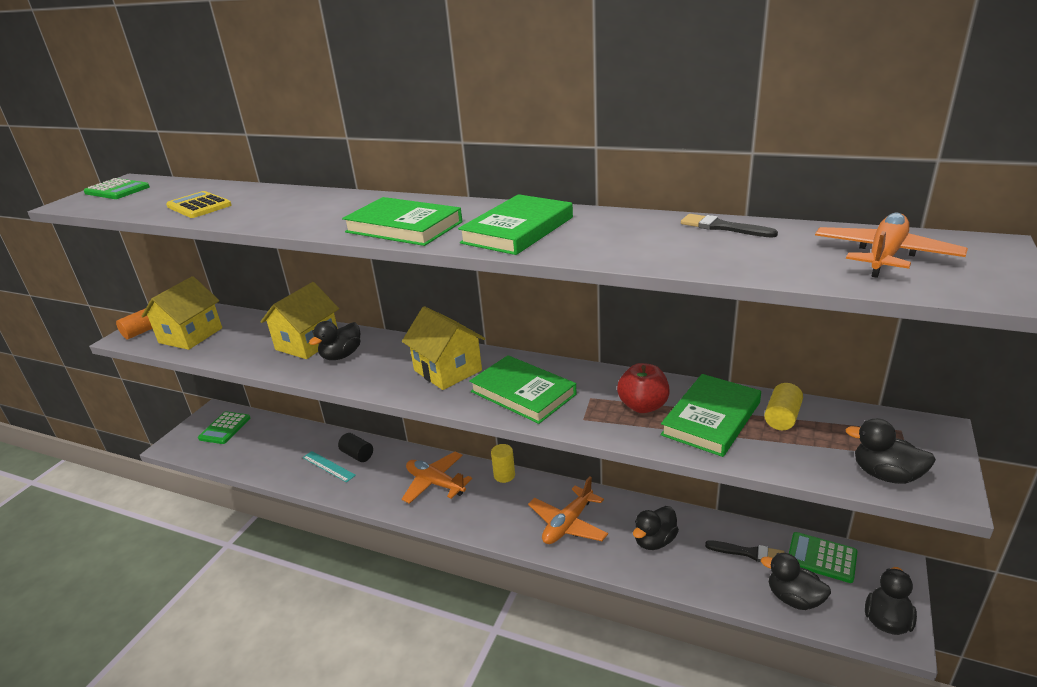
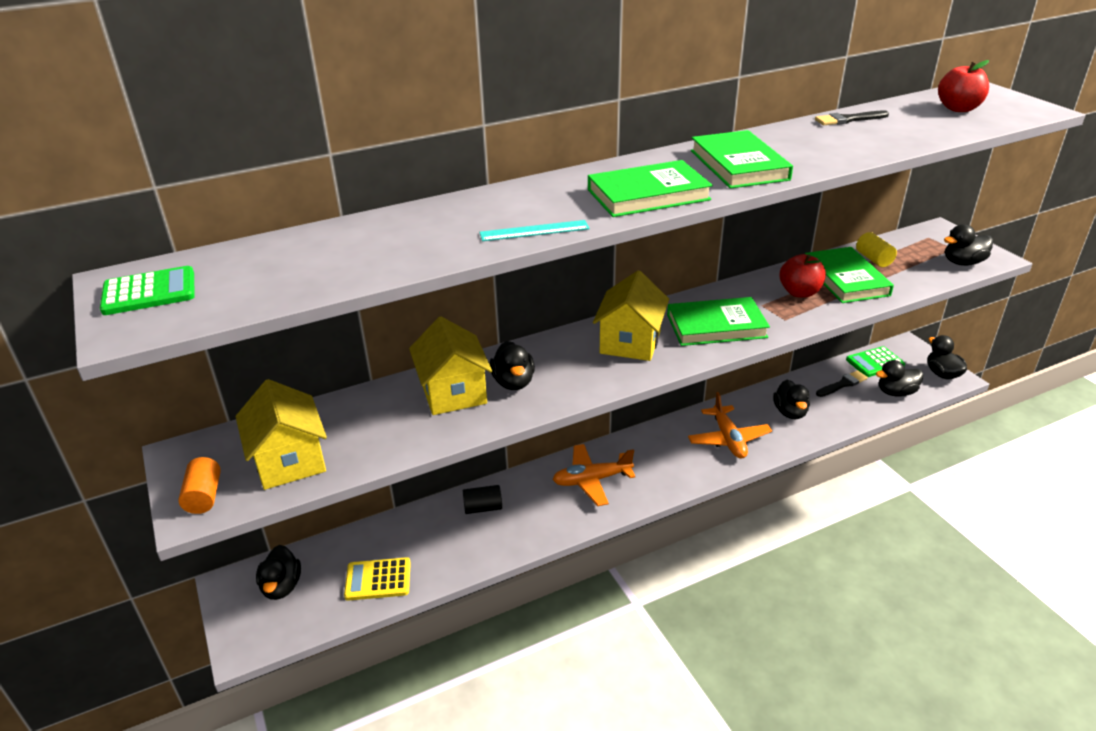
camera: 50 degrees left, 5 degrees up
yellow calculator [166,191,232,218] -> yellow calculator moved to [344,557,411,601]
green calculator [198,411,250,444] -> black duck [256,545,301,600]
turquoise ruler [303,451,356,482] -> turquoise ruler moved to [479,220,590,241]
yellow house [402,306,485,390] -> yellow house turned 75 degrees counterclockwise [593,270,669,361]
yellow cylinder [491,444,515,483] -> none
orange plane [815,212,968,278] -> red apple [938,60,989,112]

